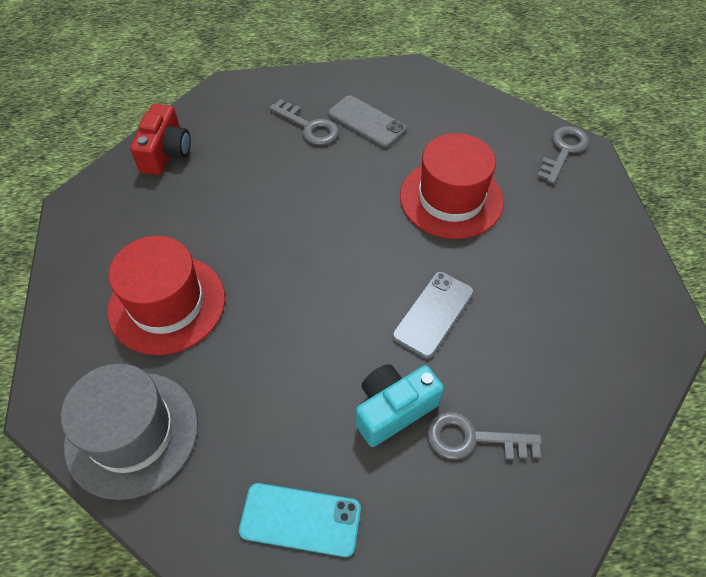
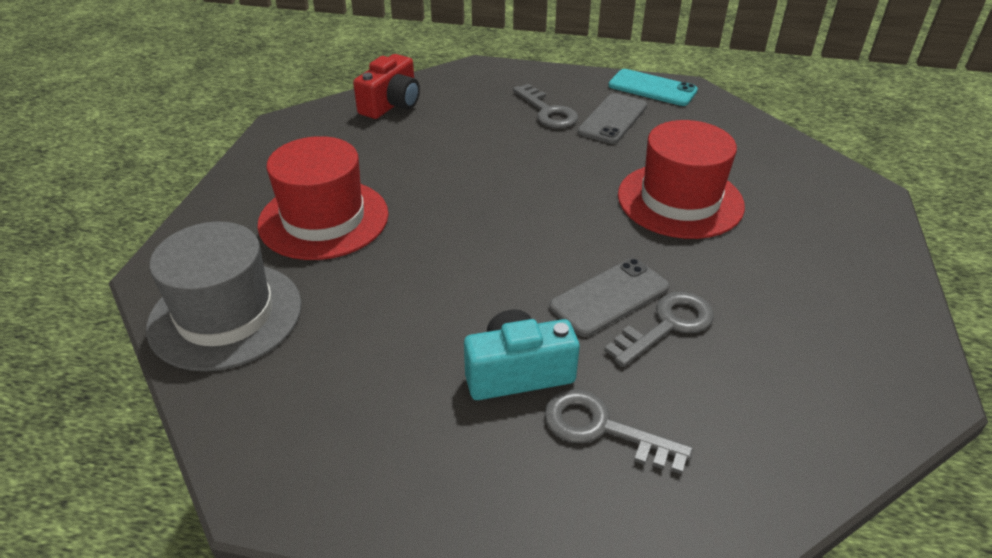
camera: 20 degrees right, 15 degrees down
turquoise phone [239,483,361,557] -> turquoise phone moved to [608,69,698,106]
grey phone [328,95,407,148] -> grey phone turned 60 degrees clockwise [578,93,647,144]
grey key [537,126,589,184] -> grey key moved to [604,292,714,367]

